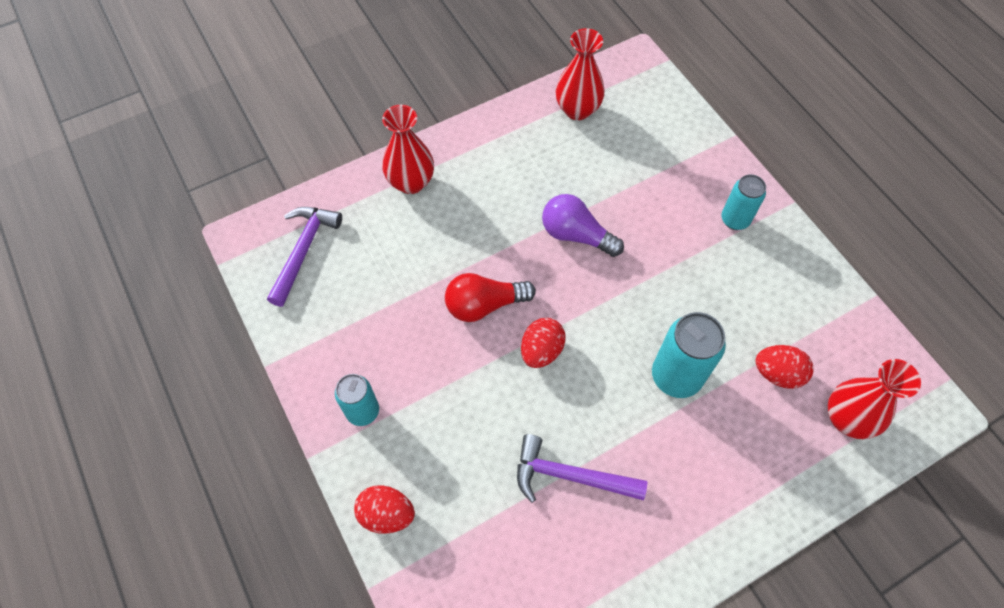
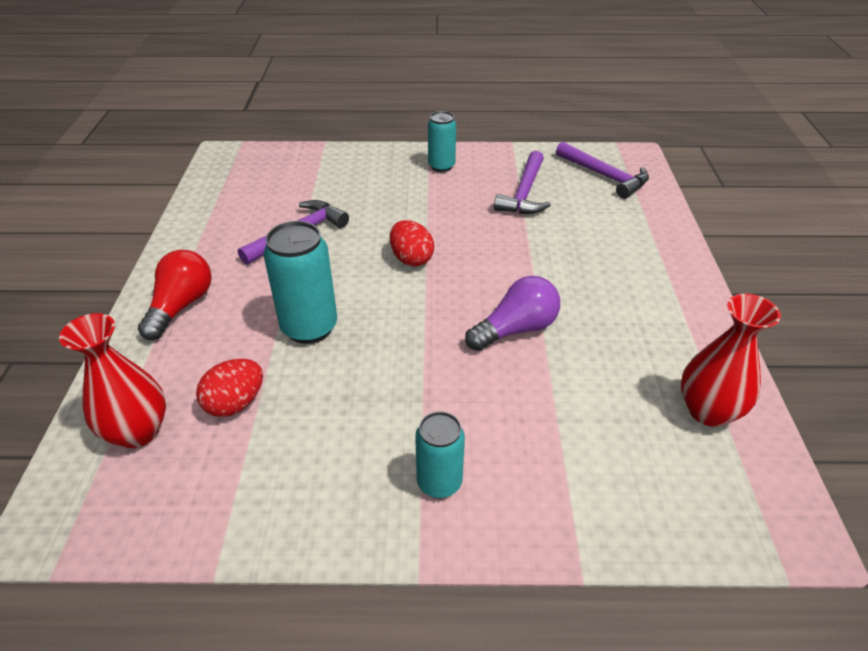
camera: 120 degrees right, 20 degrees down
red egg [354,485,415,534] -> none
red vase [382,105,434,194] -> none
red light bulb [445,273,536,322] -> red light bulb moved to [138,250,211,340]
none -> purple hammer [494,151,551,214]

